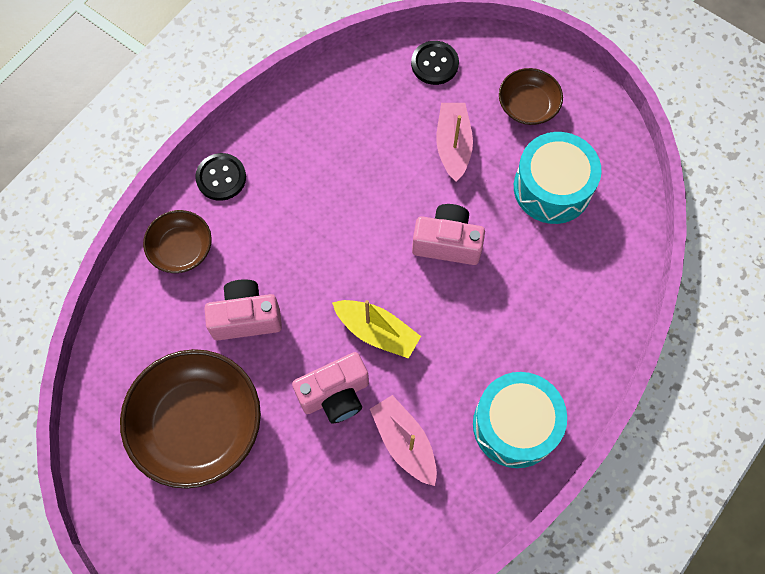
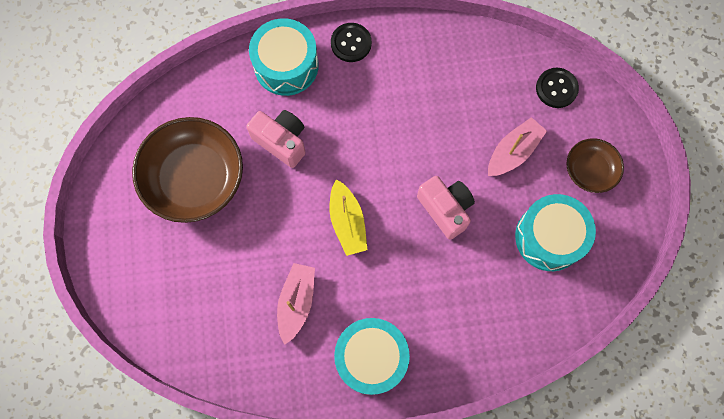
camera: 45 degrees right, 5 degrees up
brown bowl [143,210,212,273] -> turquoise drum [249,18,319,96]
pink camera [292,352,369,424] -> none

